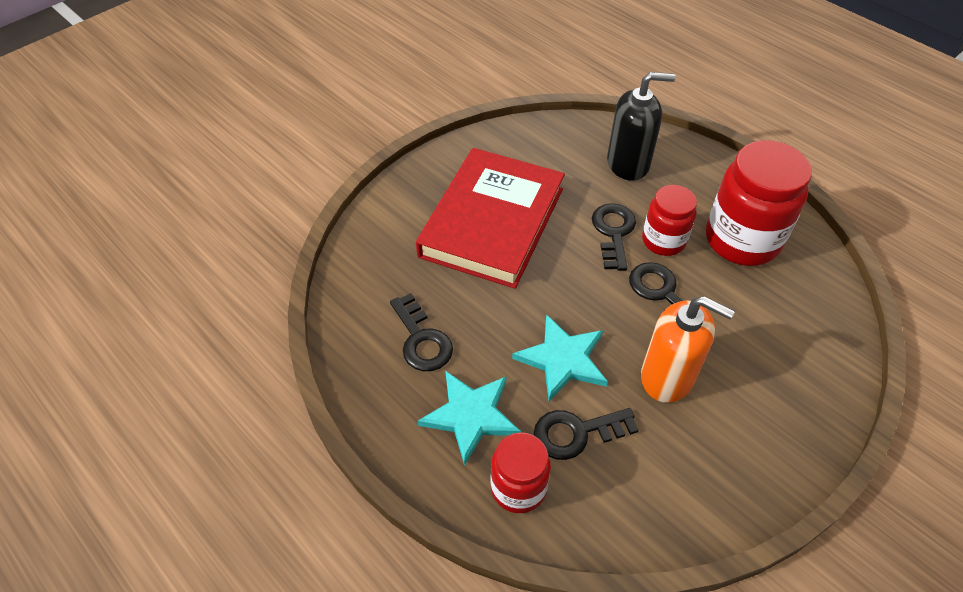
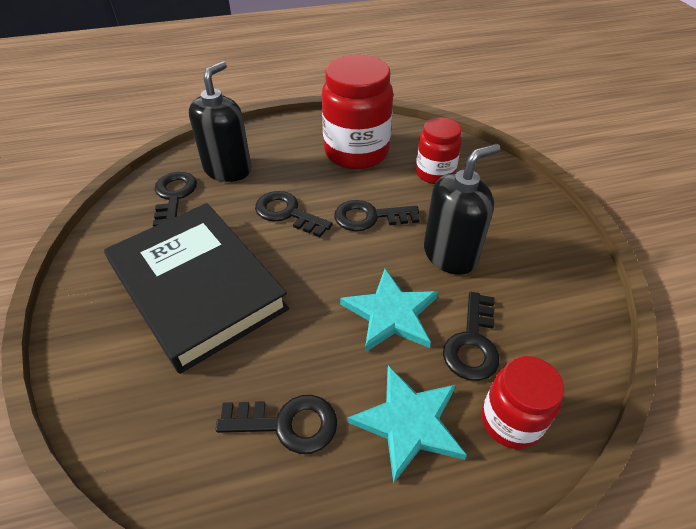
camera: 60 degrees left, 5 degrees down
red book [416,148,565,289] -> black book [104,203,289,374]
orange soap dispenser [641,296,735,403] -> black soap dispenser [424,144,500,275]
red jar [642,185,697,256] -> red jar moved to [416,117,462,184]
none -> black key [153,172,197,227]

